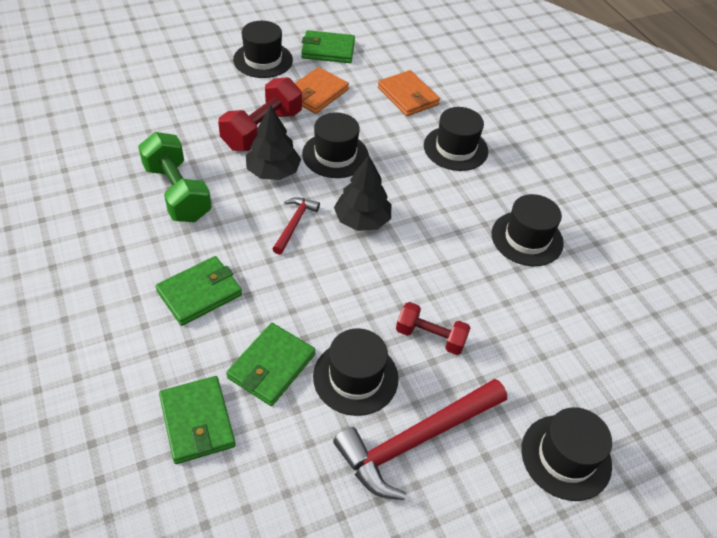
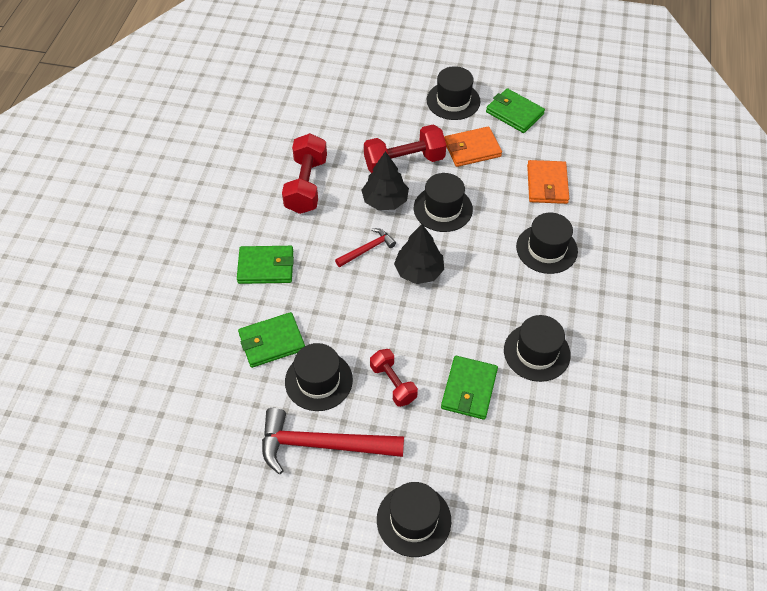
camera: 40 degrees right, 5 degrees up
green dumbbell [138,132,212,222] -> red dumbbell [282,133,327,214]
green wallet [159,376,236,464] -> green wallet moved to [441,356,498,420]

